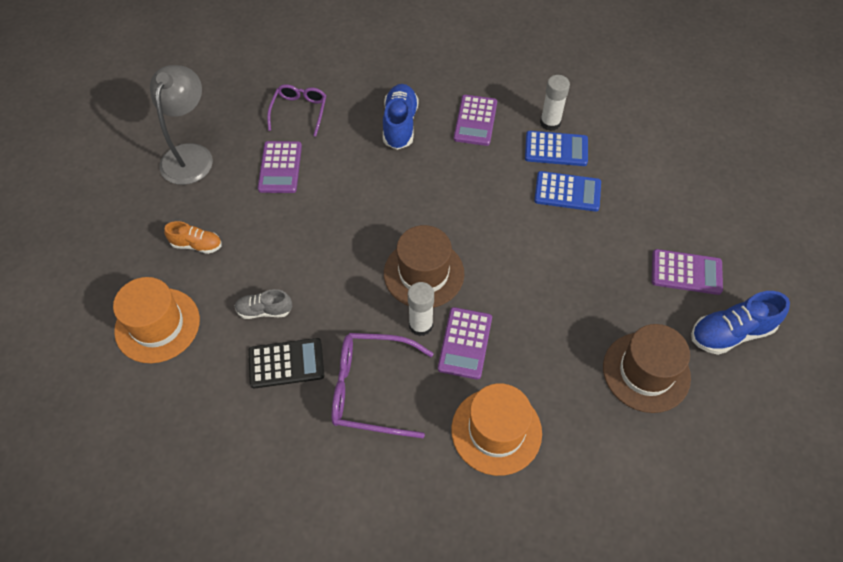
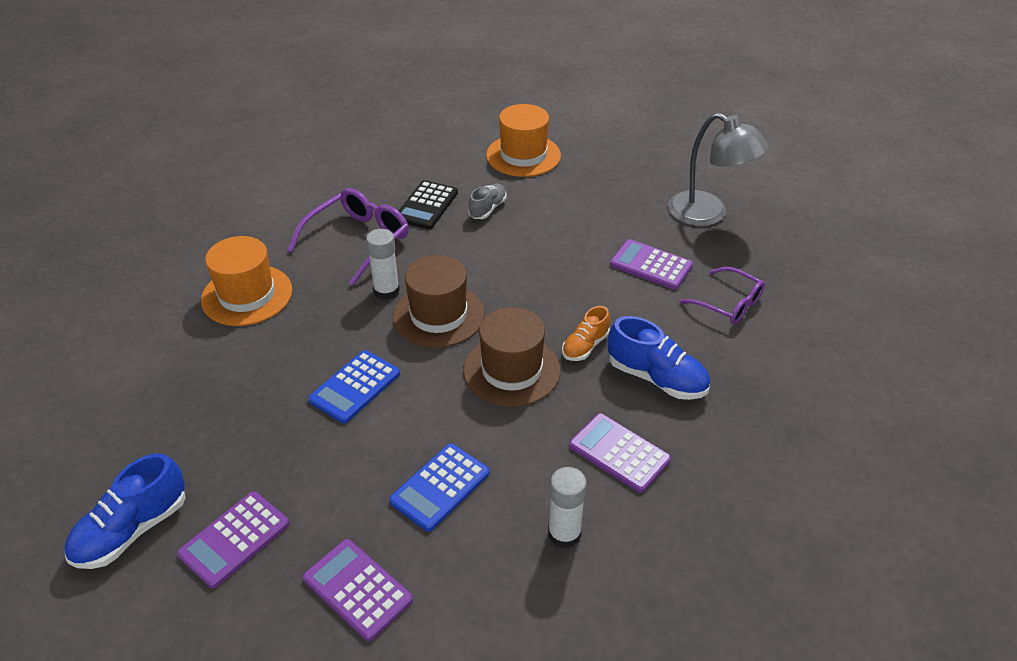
camera: 120 degrees right, 15 degrees down
orange shoe [164,221,222,254] -> orange shoe moved to [562,306,610,361]
purple calculator [438,307,492,380] -> purple calculator moved to [303,539,413,641]
blue calculator [525,131,588,166] -> blue calculator moved to [308,350,400,424]
brown hat [603,324,691,413] -> brown hat moved to [463,307,561,407]
blue shoe [691,291,790,355] -> blue shoe turned 150 degrees counterclockwise [64,453,186,569]

